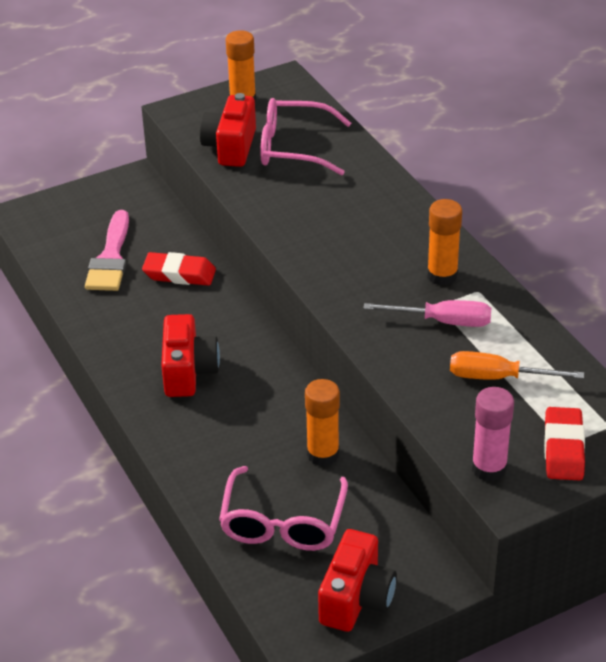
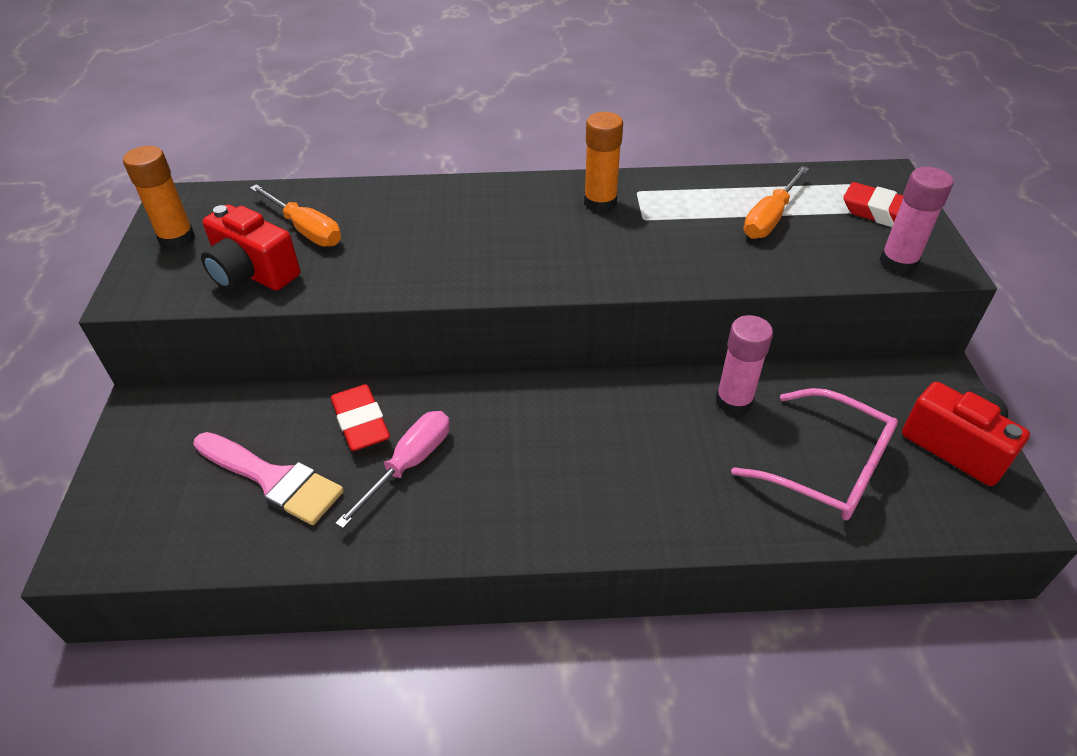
camera: 65 degrees left, 5 degrees up
red eraser [142,252,216,286] -> red eraser turned 60 degrees counterclockwise [331,384,390,451]
red camera [161,314,220,397] -> none
pink glasses [260,98,351,176] -> orange screwdriver [250,184,341,247]
orange glue stick [305,379,340,466] -> pink glue stick [716,315,773,416]
pink screwdriver [363,300,491,327] -> pink screwdriver moved to [335,411,450,528]

